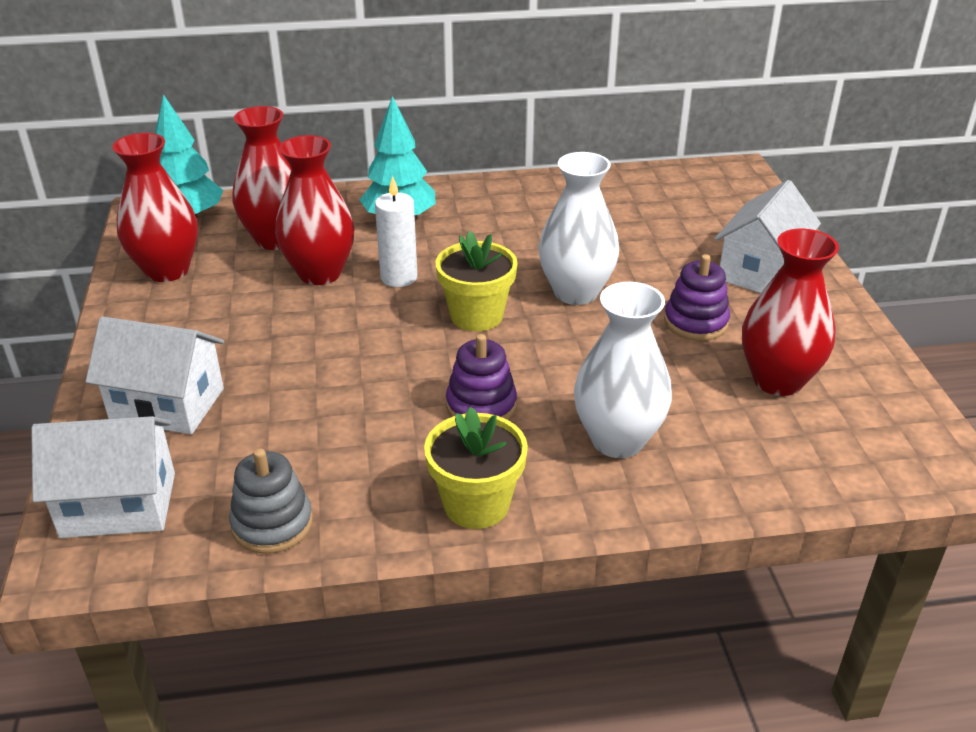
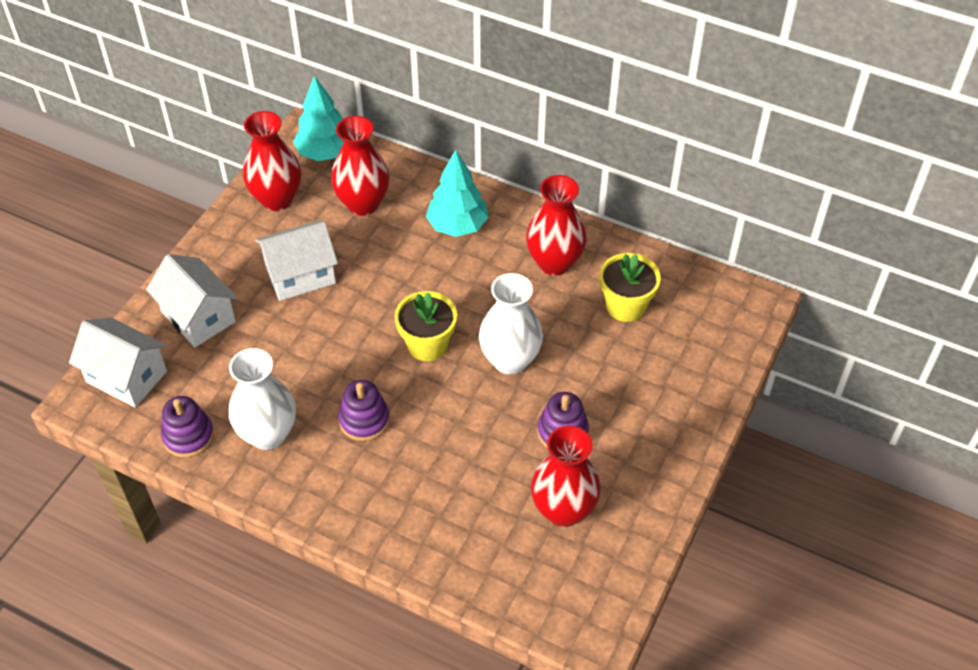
camera: 35 degrees right, 15 degrees up
grey stacking toy [229,449,313,554] -> purple stacking toy [161,396,214,457]
red vase [275,135,355,285] -> red vase moved to [526,175,587,276]
white candle [375,176,418,287] -> none
yellow flower pot [424,407,528,529] -> yellow flower pot moved to [600,253,661,322]
white vase [574,282,672,458] -> white vase moved to [229,348,296,450]
white house [715,180,821,293] -> white house moved to [255,221,338,301]

